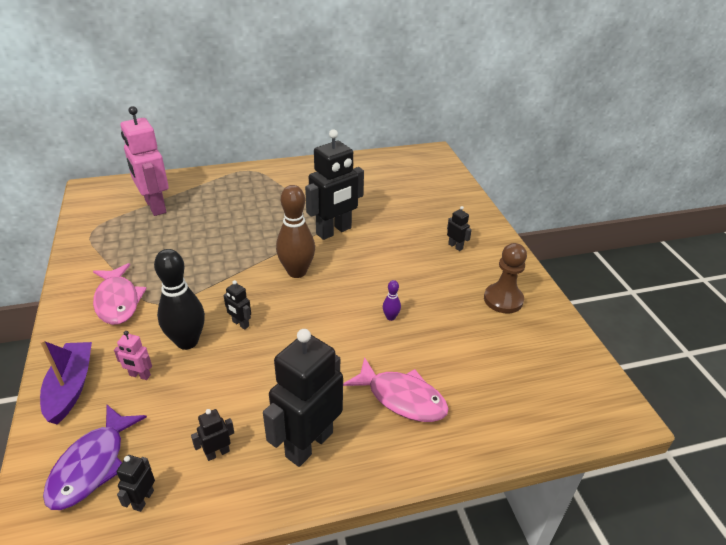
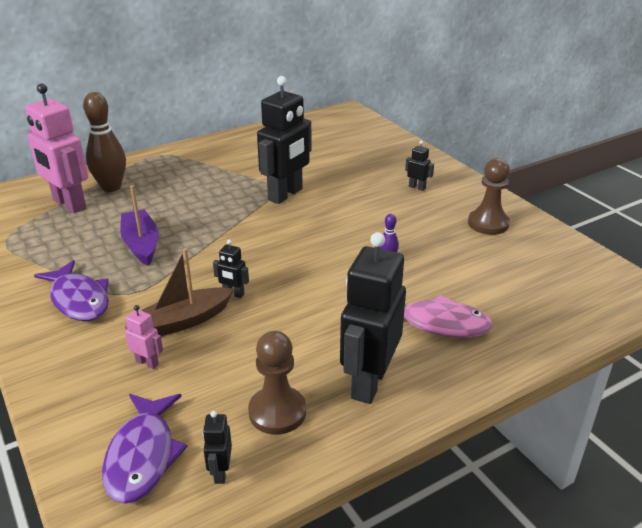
camera: 15 degrees left, 5 degrees down
purple boat [40,340,92,424] -> purple boat moved to [120,185,159,266]
pink fish [93,263,147,325] -> purple fish [34,260,109,321]
pink robot [114,331,152,380] -> pink robot turned 150 degrees counterclockwise [125,305,163,369]
black bowling pin [154,249,205,350] -> brown boat [141,248,234,336]
black robot [191,409,234,461] -> brown pawn [248,331,306,435]
brown bowling pin [276,185,315,278] -> brown bowling pin moved to [83,92,126,192]

